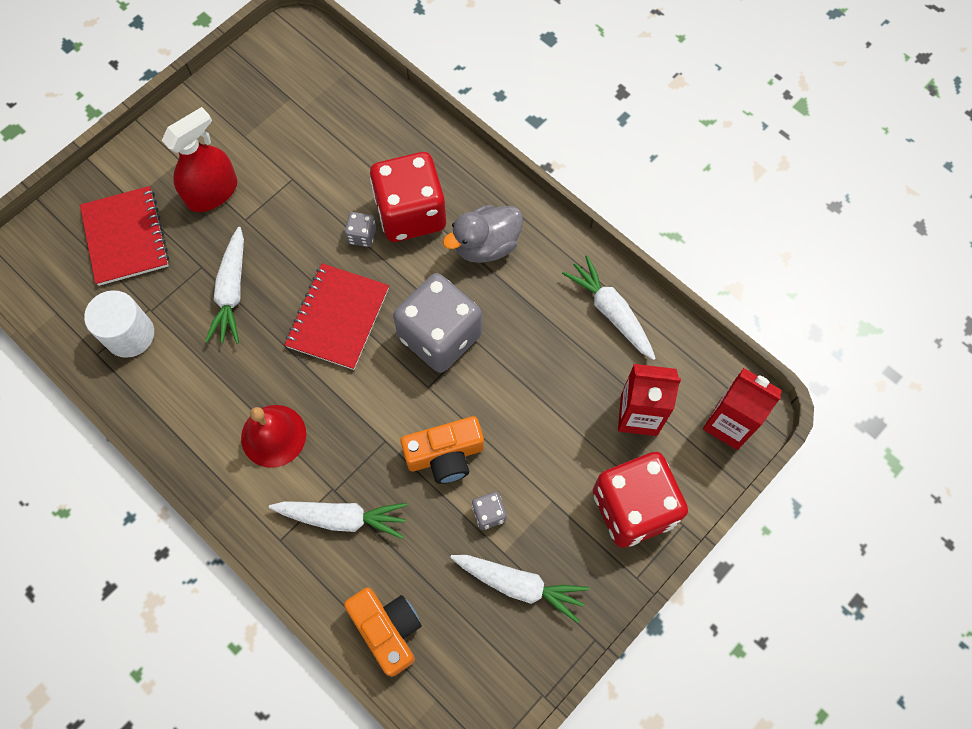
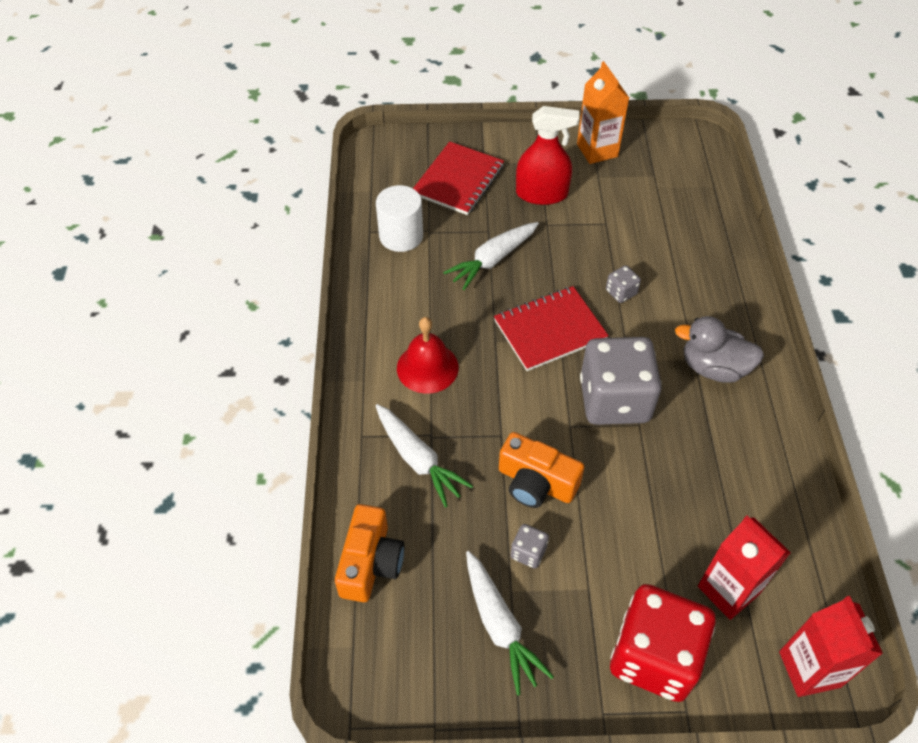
camera: 45 degrees right, 15 degrees down
red dice [370,152,446,242] -> none
white carrot [562,255,656,360] -> none
none -> orange carton [577,61,629,164]

